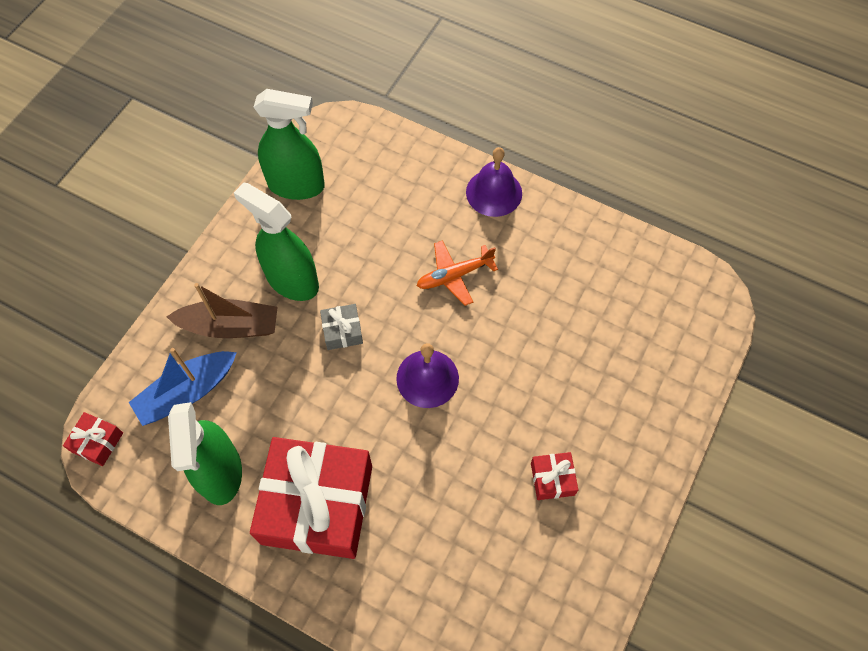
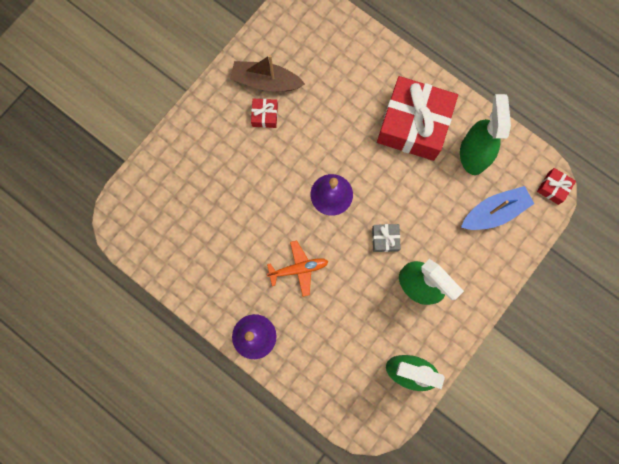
camera: 170 degrees left, 15 degrees up
brown boat [167,283,278,338] -> brown boat moved to [230,55,305,92]

